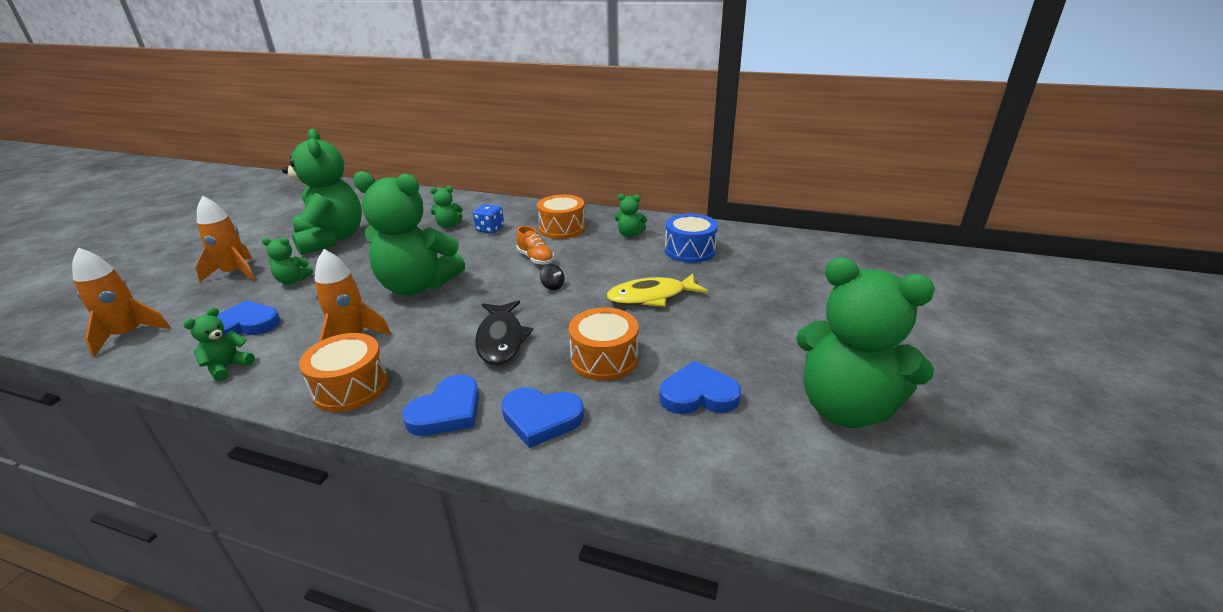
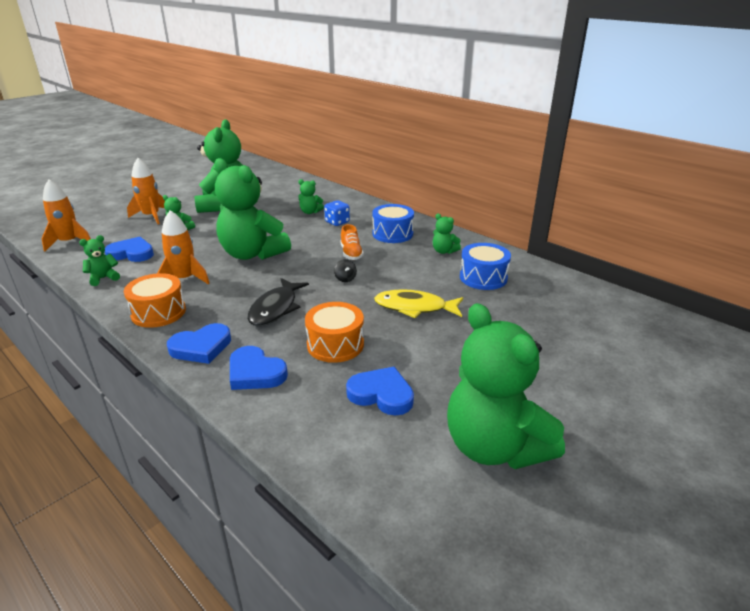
camera: 25 degrees right, 0 degrees up
orange drum [537,195,586,239] -> blue drum [372,204,414,243]

